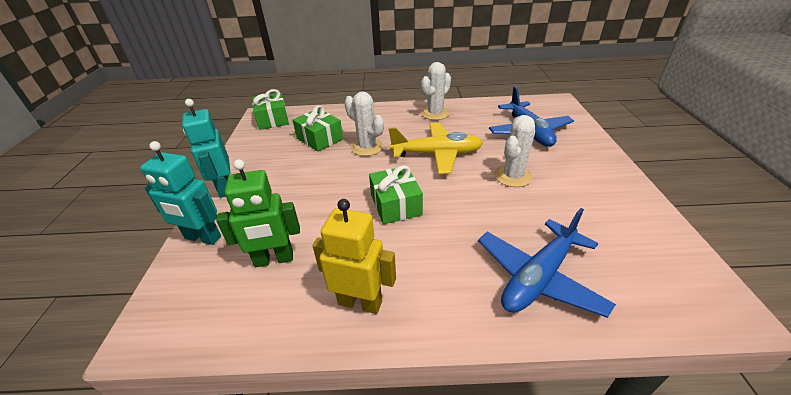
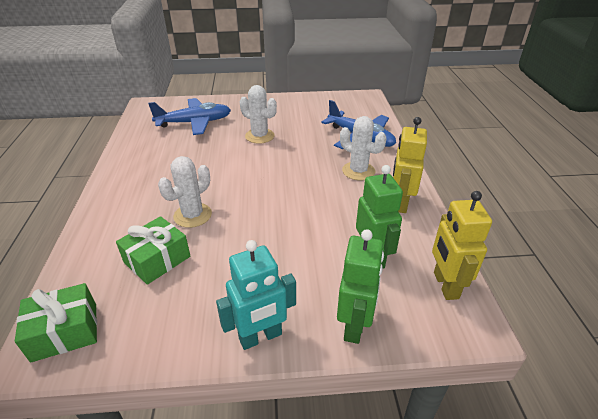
camera: 95 degrees left, 0 degrees up
turquoise robot [140,141,221,245] -> green robot [337,229,384,344]
green gift [369,165,423,224] -> none
yellow plane [389,123,483,174] -> none
white cactus [421,62,451,120] -> white cactus moved to [340,116,387,180]
none -> yellow robot [432,191,492,300]

